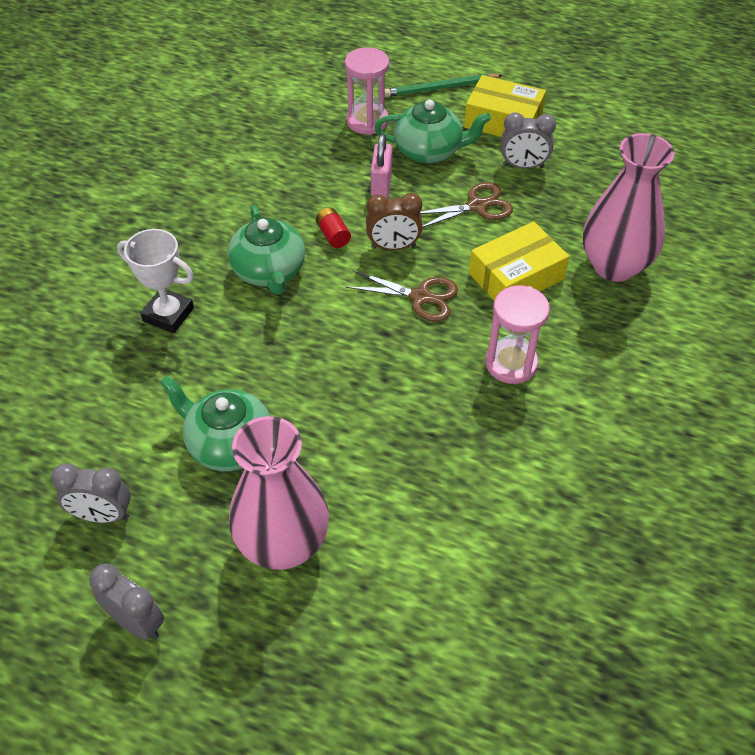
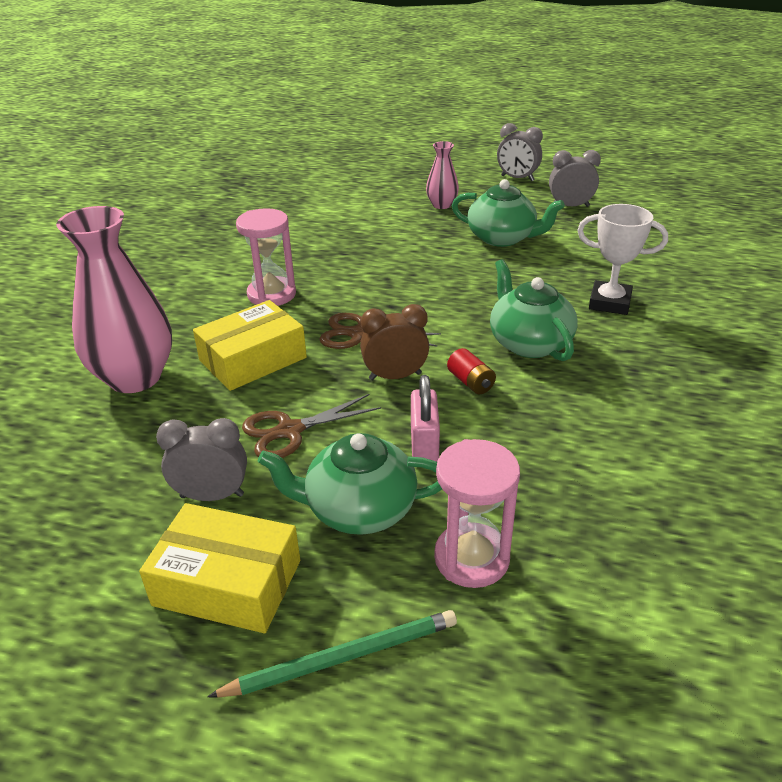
camera: 175 degrees right, 15 degrees down
pink vase [229,416,329,570] -> pink vase [426,141,459,209], size x0.50

